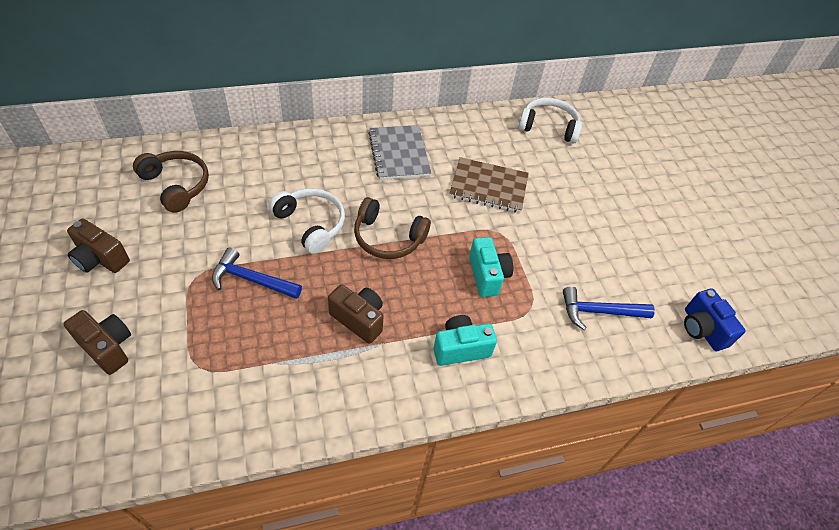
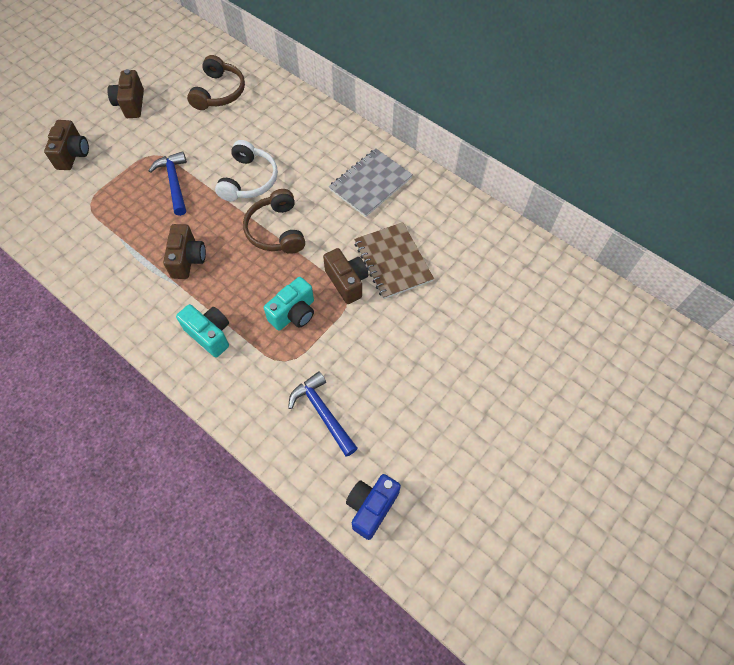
camera: 60 degrees right, 10 degrees up
white headphones [518,98,582,144] -> none
none -> brown camera [323,248,368,304]

